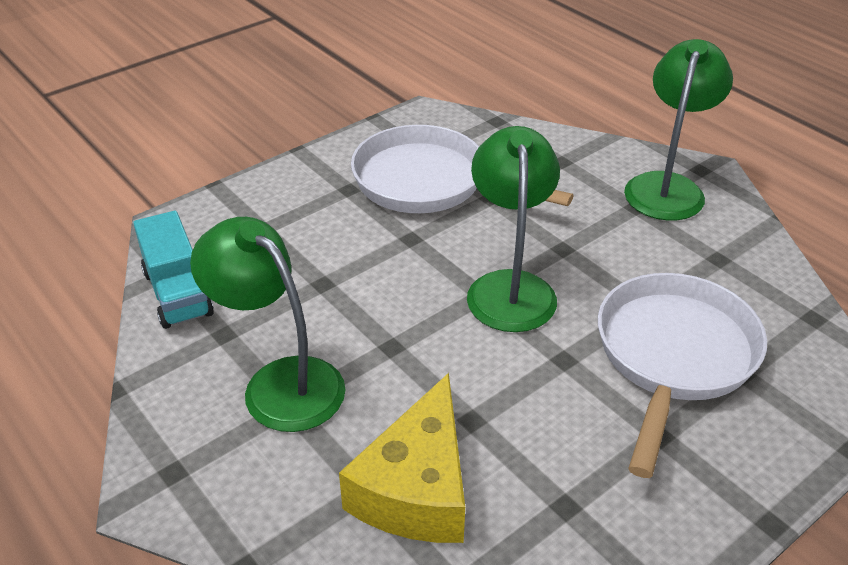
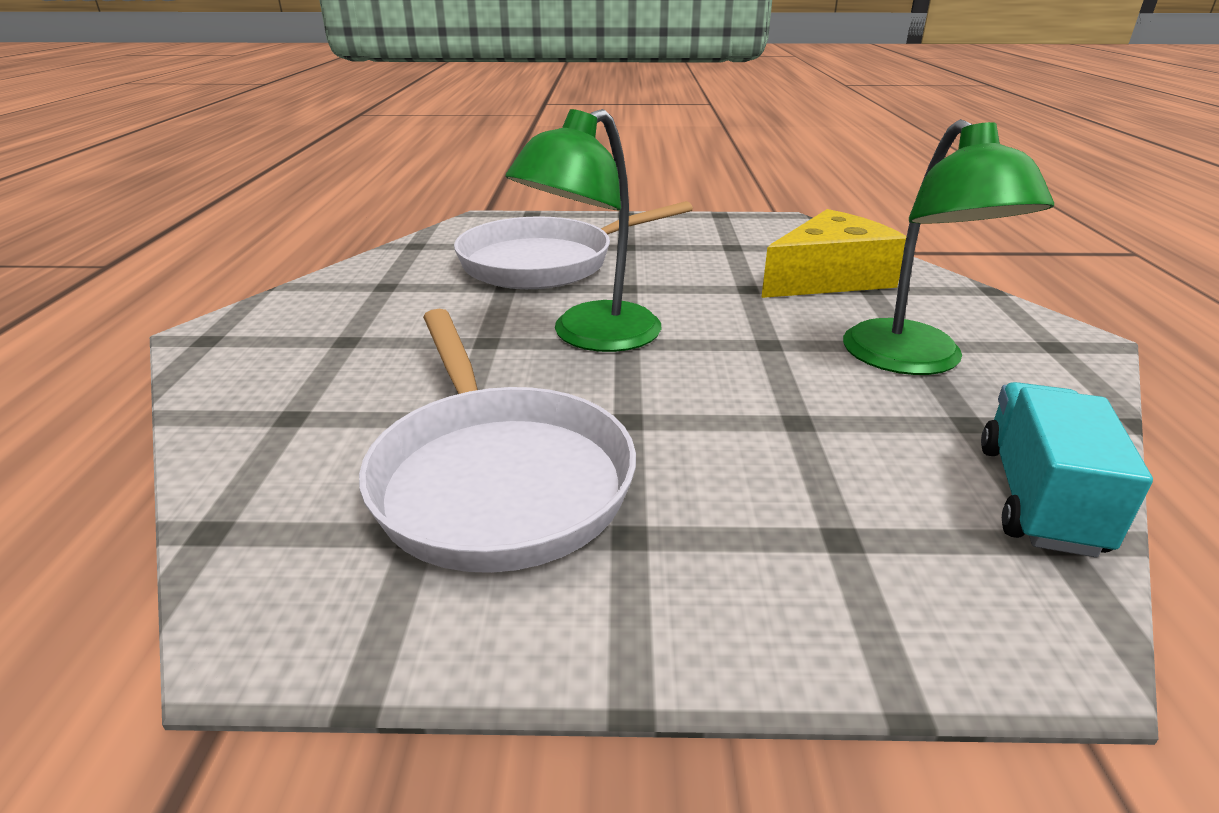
camera: 140 degrees left, 10 degrees down
green lamp [624,39,733,221] -> none

